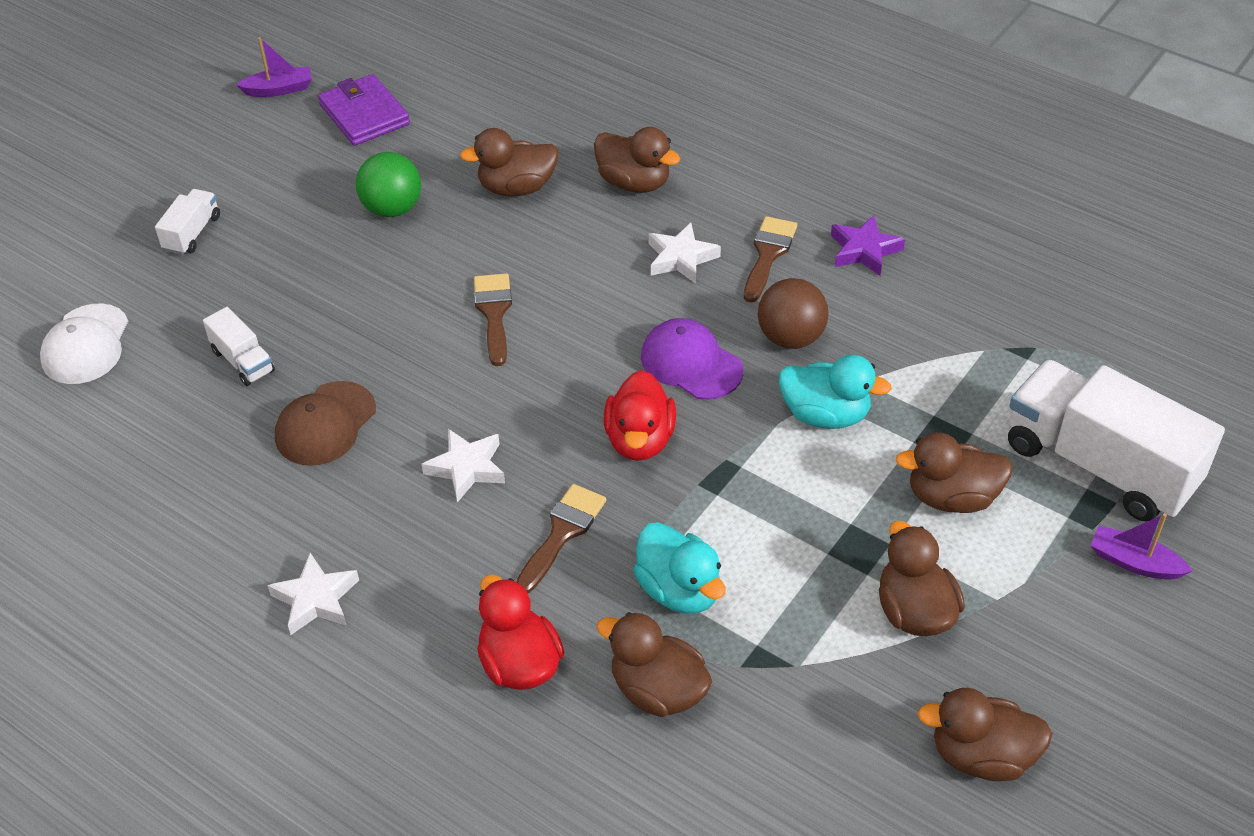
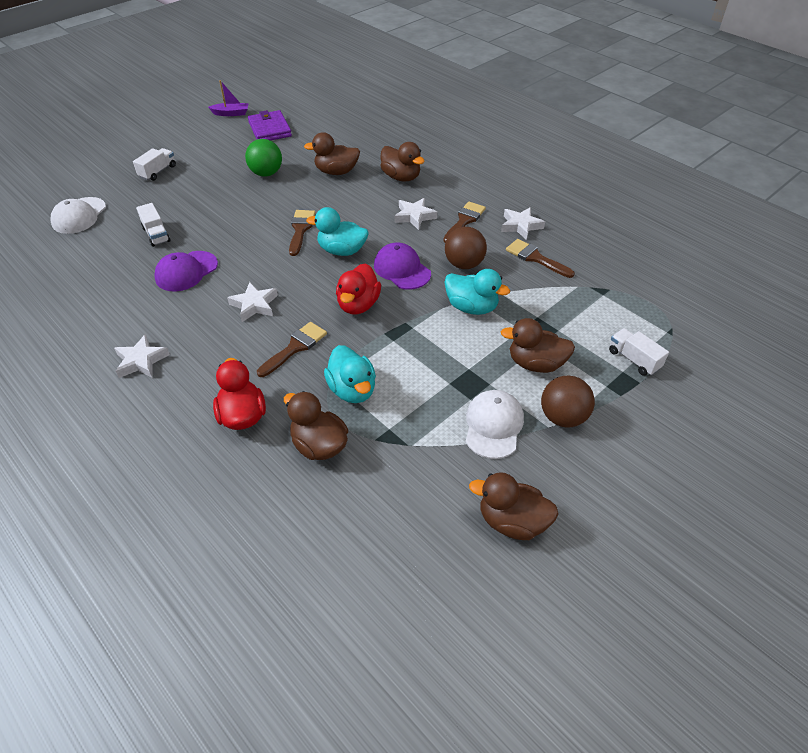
camera: 10 degrees right, 0 degrees up
brown cap [275,381,376,466] -> purple cap [154,251,218,292]
purple star [831,215,905,276] -> white star [501,207,545,240]
brown duck [879,521,965,636] -> white cap [466,390,524,459]
white truck [1008,359,1225,522] -> white truck [609,328,669,376], size x0.45
purple boat [1091,513,1192,580] -> none
none -> turquoise duck [306,207,368,256]
none -> brown brush [506,239,575,278]
none -> brown ball [541,376,595,428]

